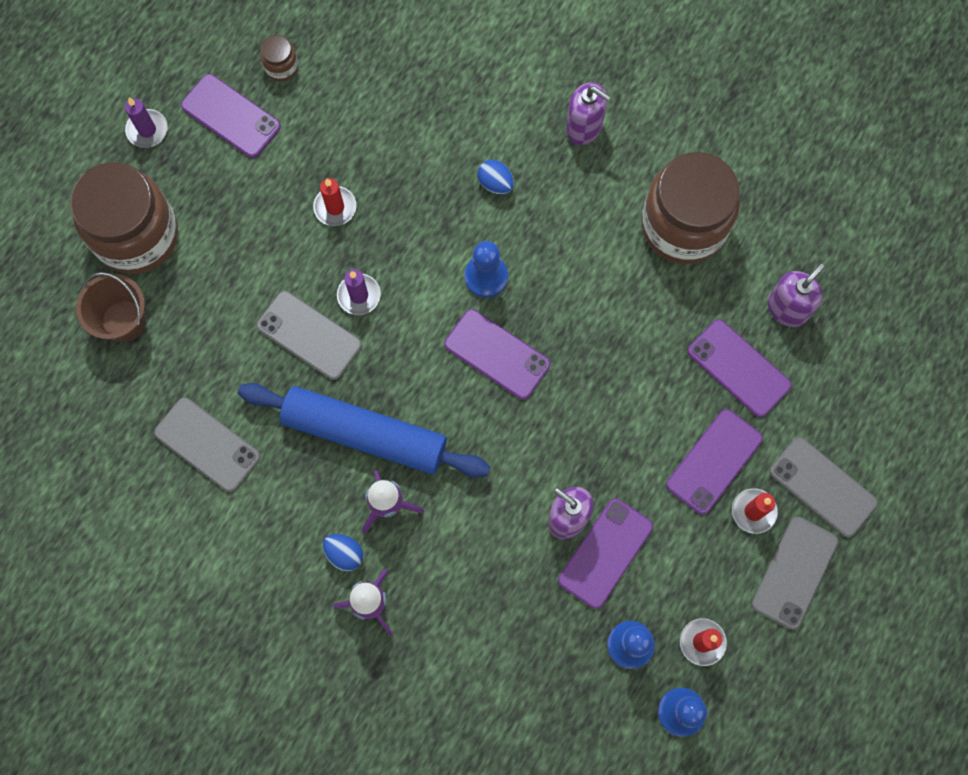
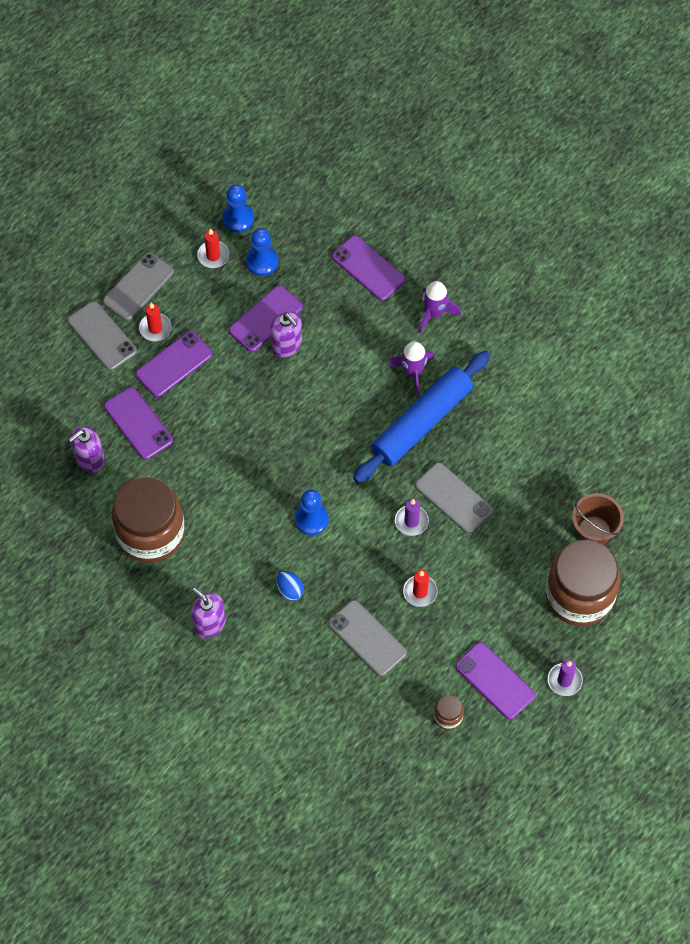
camera: 170 degrees left, 10 degrees down
grey phone [154,397,260,492] -> grey phone moved to [329,600,407,676]
blue rolling pin [238,383,490,478] -> blue rolling pin turned 75 degrees counterclockwise [353,351,490,483]
blue egg [323,534,363,571] -> none
purple phone [445,309,550,399] -> purple phone moved to [332,235,405,301]

